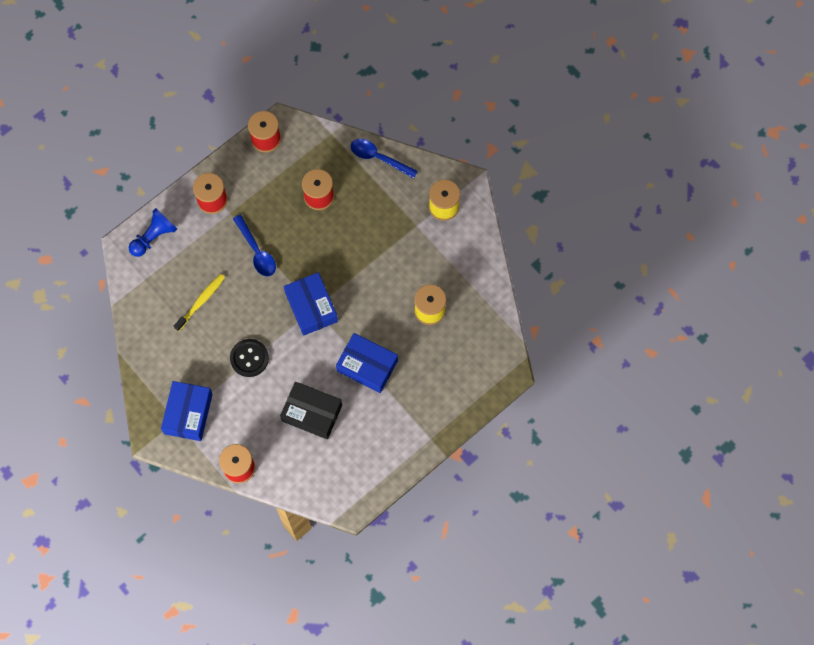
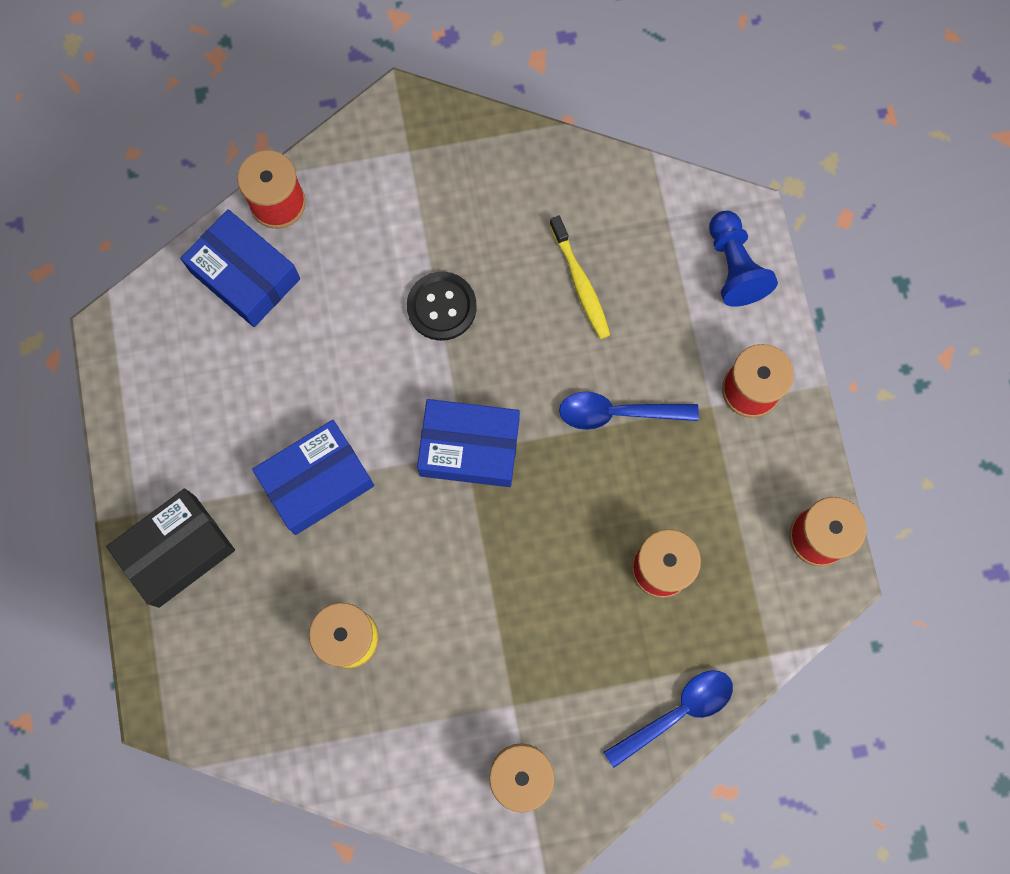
camera: 120 degrees right, 5 degrees up
blue box [161,381,213,441] -> blue box moved to [180,209,300,327]
black box [280,382,342,439] -> black box moved to [106,489,235,608]

